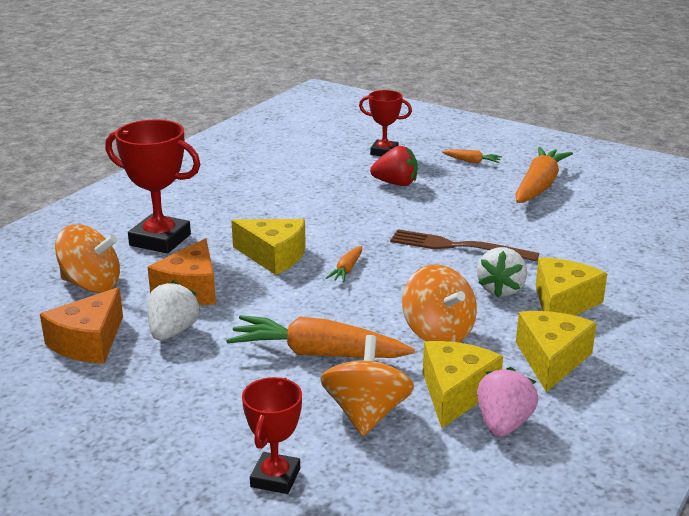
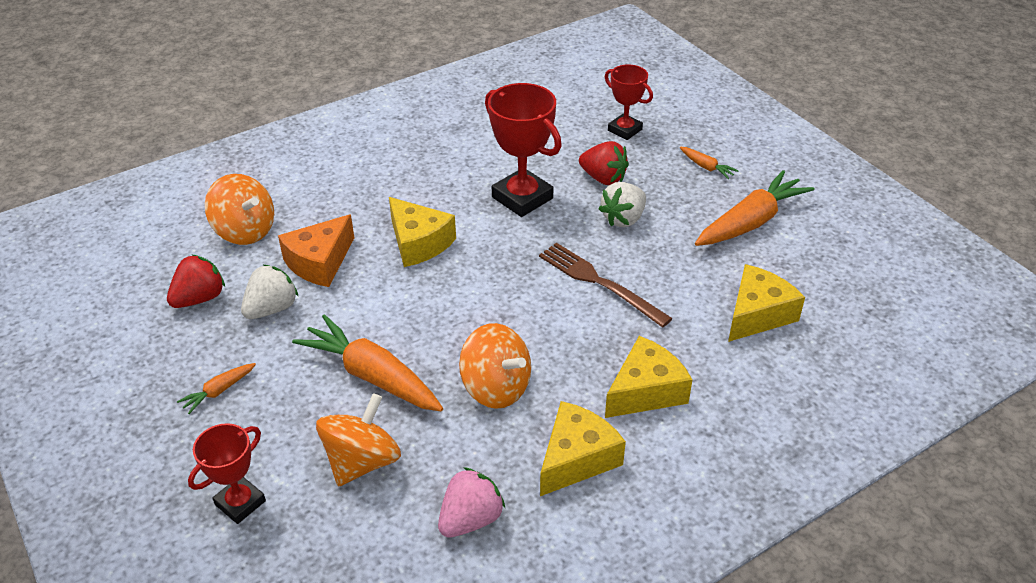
camera: 25 degrees right, 15 degrees up
orange cheese [40,287,123,364] -> red strawberry [167,254,225,308]
red trophy [105,119,201,253] -> red trophy moved to [485,83,562,217]
orange carrot [326,246,362,282] -> orange carrot moved to [177,363,256,414]
orange spinning top [402,264,477,342] -> orange spinning top turned 45 degrees counterclockwise [459,323,531,409]
yellow cheese [423,341,503,428] -> yellow cheese moved to [728,264,805,342]
white strawberry [477,247,527,297] -> white strawberry moved to [599,182,646,227]

